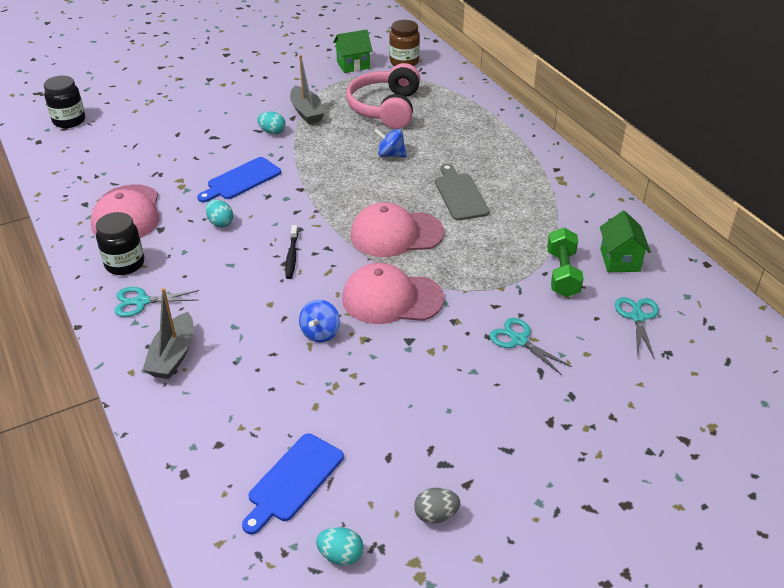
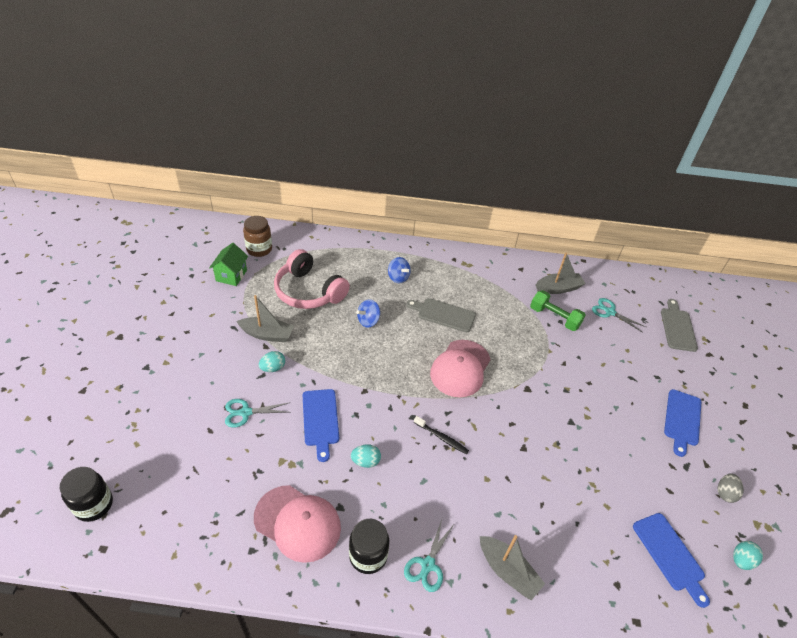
camera: 60 degrees left, 5 degrees up
blue spinning top [299,300,340,343] -> blue spinning top moved to [388,257,411,283]
pink cap [342,263,444,324] -> none
turquoise scissors [489,318,572,375] -> turquoise scissors moved to [225,399,291,428]
green house [600,211,651,272] -> grey boat [536,252,586,294]
none -> grey cutting board [661,299,698,352]
none -> blue cutting board [664,389,701,457]

